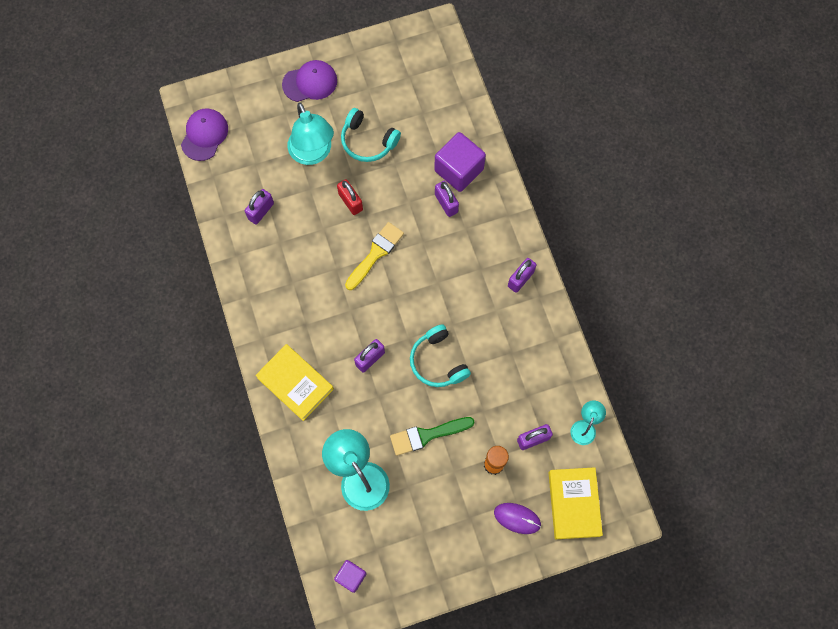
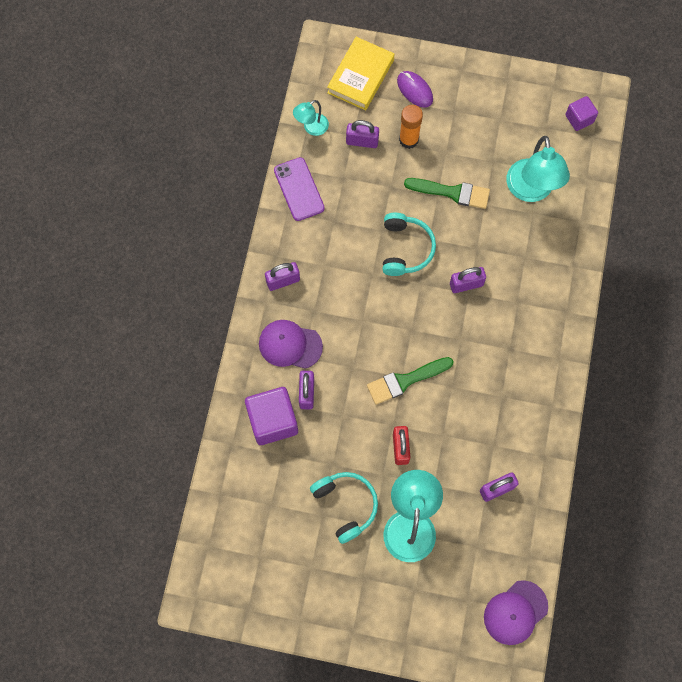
camera: 150 degrees left, 0 degrees up
yellow book [255,344,334,421] -> none
purple cap [282,60,337,102] -> purple cap moved to [259,320,323,369]
yellow brush [345,222,404,290] -> green brush [367,357,453,405]
none -> purple phone [274,157,325,221]

